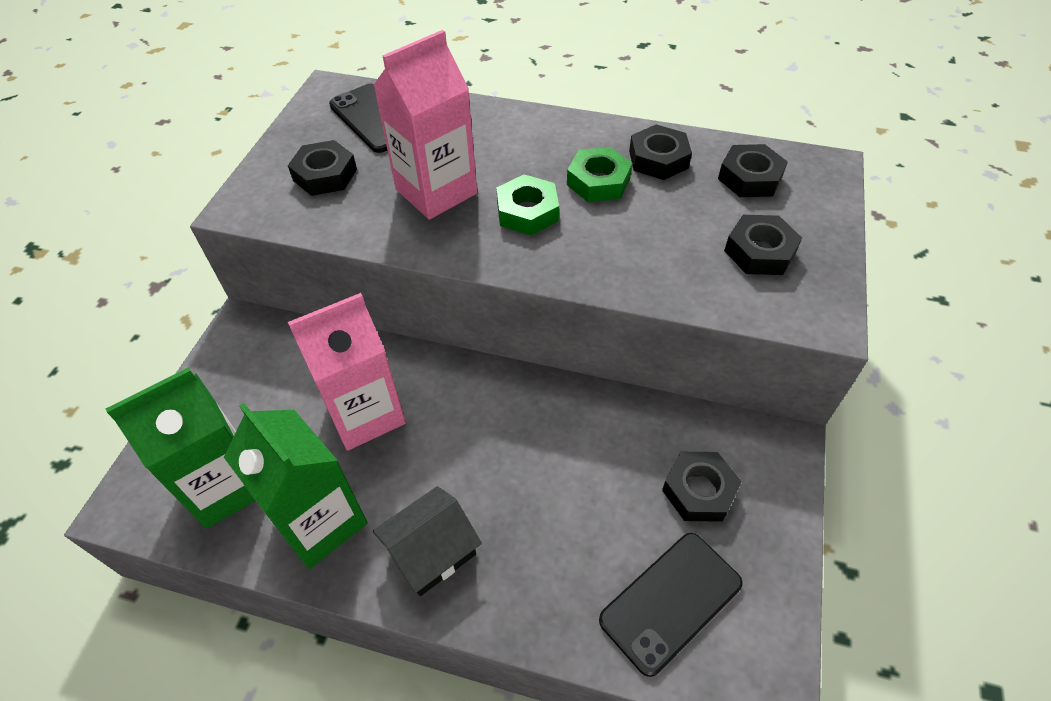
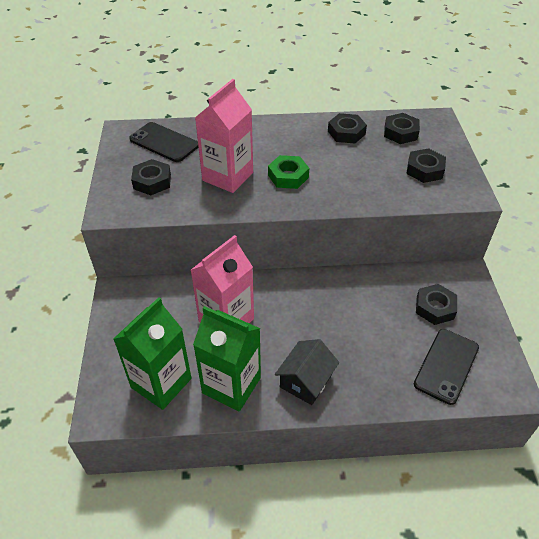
camera: 20 degrees left, 5 degrees down
green nut [567,147,632,202] -> none

